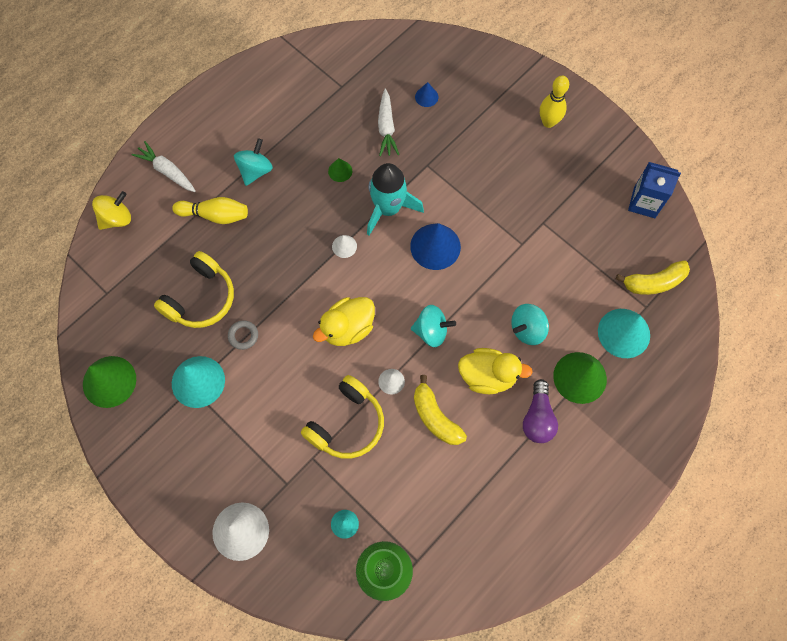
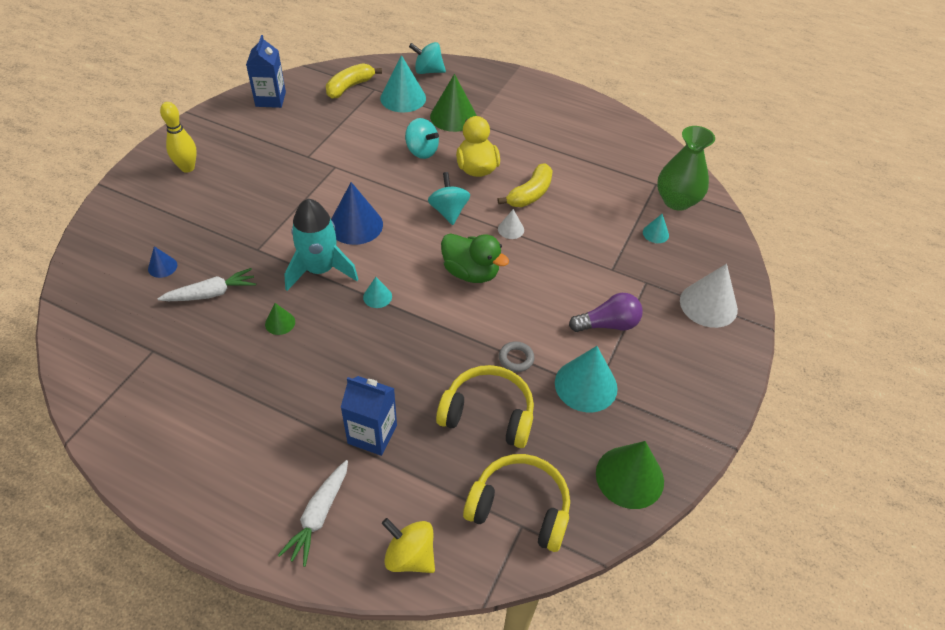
camera: 110 degrees left, 20 degrees down
yellow bowling pin [172,197,248,224] -> blue carton [341,376,397,456]
turquoise spinning top [234,138,273,186] -> turquoise spinning top moved to [409,42,446,74]
yellow headphones [301,375,384,459] -> yellow headphones moved to [463,454,570,552]
yellow duck [313,297,375,346] -> green duck [441,233,509,283]
white cone [332,235,357,258] -> turquoise cone [363,277,392,308]
purple light bulb [523,379,558,443] -> purple light bulb moved to [569,293,643,332]
yellow banana [616,260,690,295] -> yellow banana turned 105 degrees counterclockwise [326,63,382,99]

